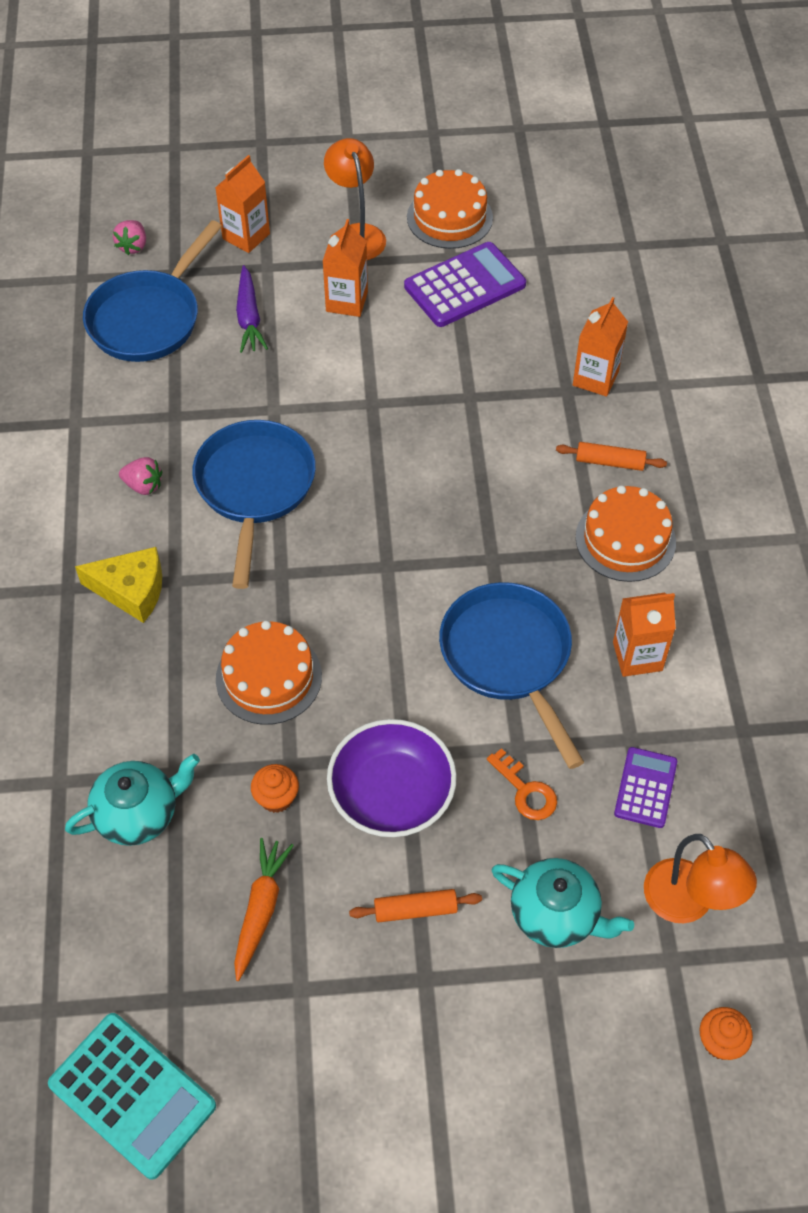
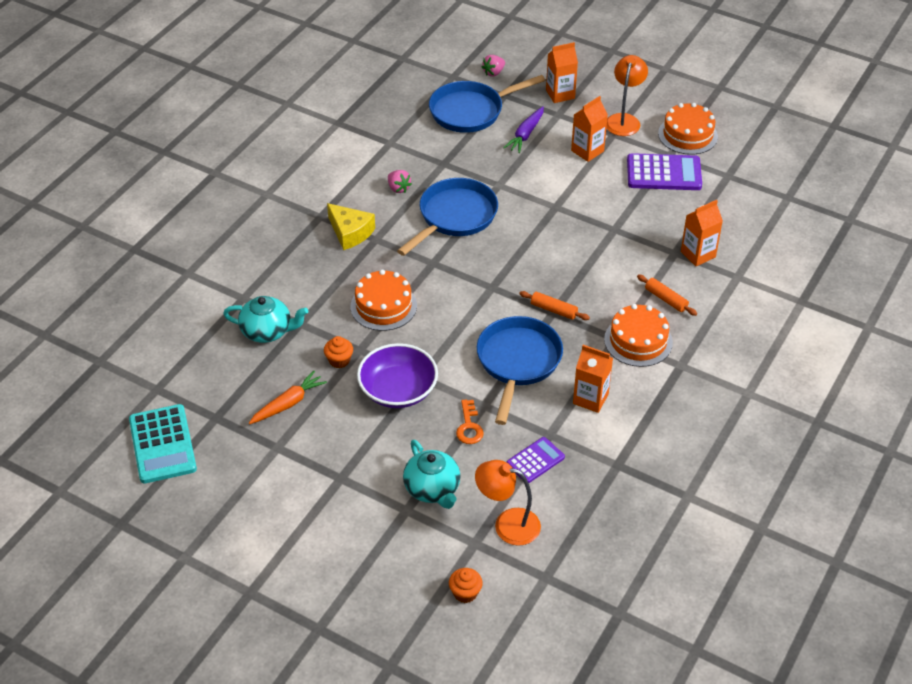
camera: 35 degrees right, 10 degrees down
orange rolling pin [349,889,482,922] -> orange rolling pin moved to [519,291,590,320]
orange lamp [644,834,757,923] -> orange lamp turned 105 degrees clockwise [475,460,541,546]

